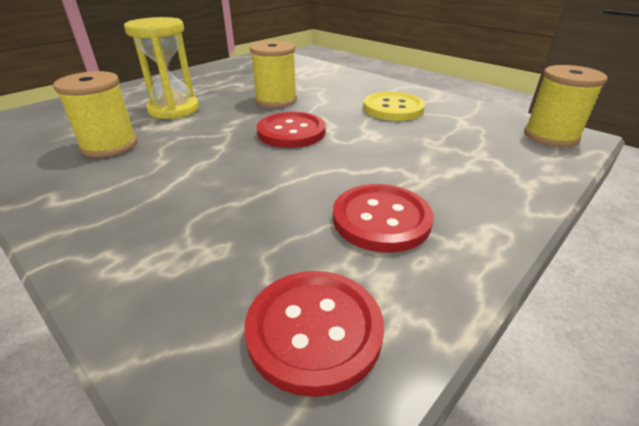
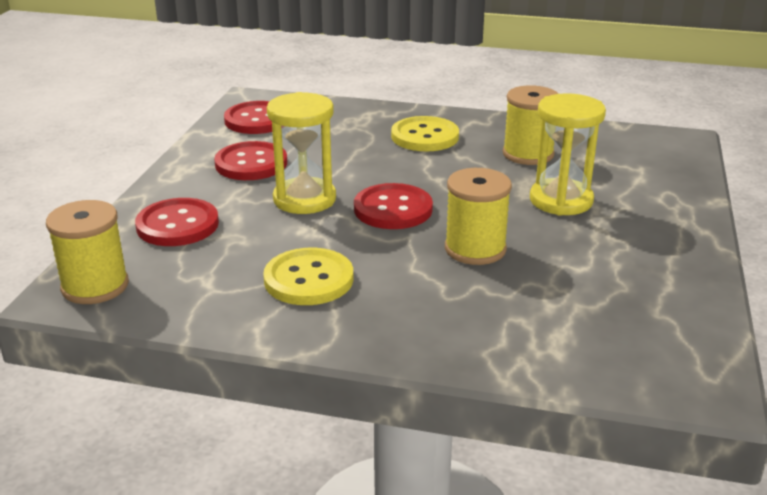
camera: 150 degrees right, 5 degrees down
none -> red button [135,198,219,246]
none -> yellow hourglass [267,92,336,214]
none -> yellow button [391,116,459,151]

